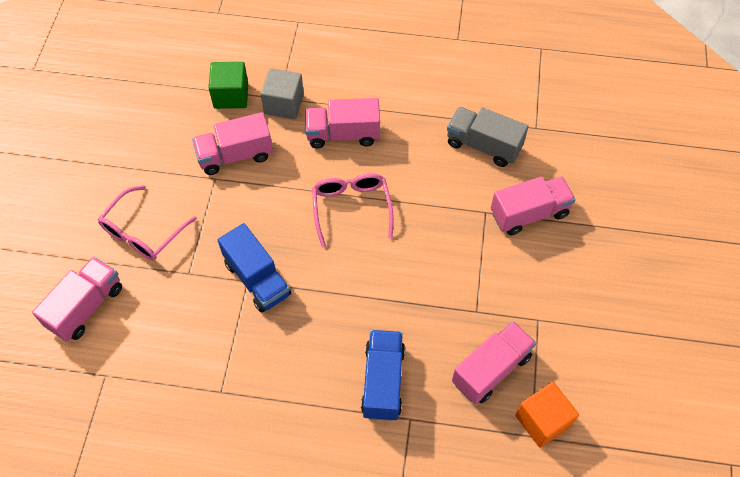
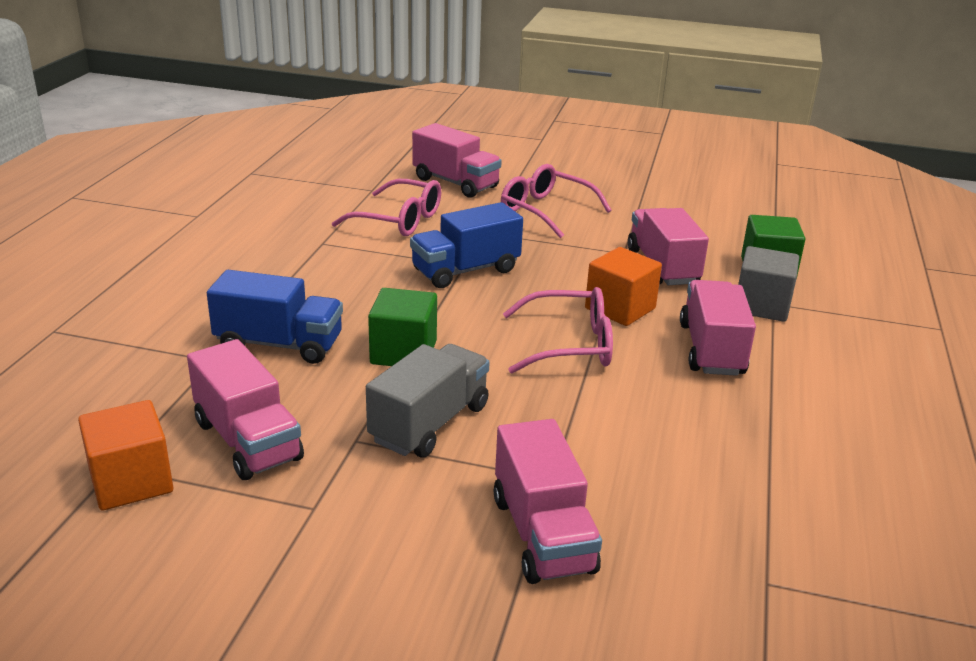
camera: 95 degrees right, 30 degrees down
grey truck [447,107,528,167] -> grey truck moved to [366,344,490,458]
none -> pink glasses [332,179,441,236]
none -> green cube [368,288,437,366]
none -> orange cube [585,247,662,326]

